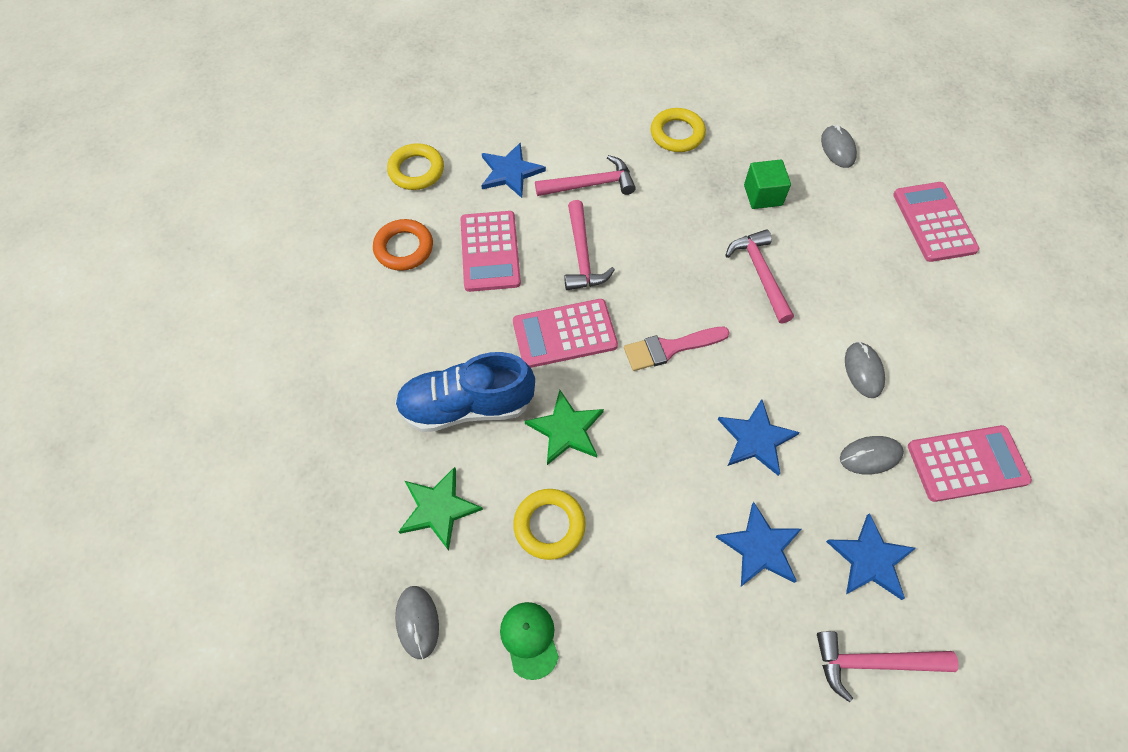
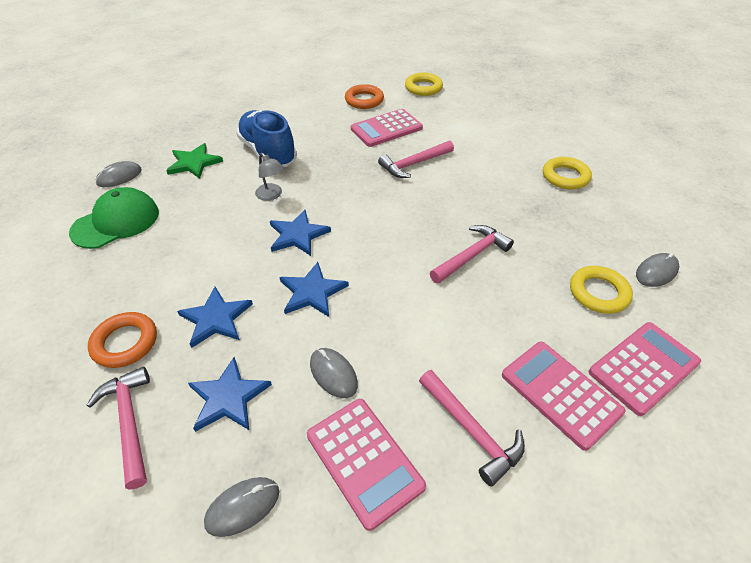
camera: 65 degrees right, 15 degrees down
blue star [481,142,546,198] -> blue star moved to [270,210,331,256]
green cap [500,602,559,680] -> green cap [69,187,159,249], size x1.69
pink calculator [513,299,618,368] -> pink calculator moved to [502,342,625,451]
yellow ring [513,489,586,560] -> yellow ring moved to [570,266,633,314]
green star [525,390,604,465] -> grey lamp [255,153,284,201]
pink hammer [535,155,636,196] -> pink hammer moved to [419,370,525,487]
pink brush [624,327,730,371] -> none
green cube [744,159,791,209] -> none
grey mouse [845,342,885,398] -> grey mouse moved to [204,477,279,537]
none -> orange ring [88,312,157,368]

